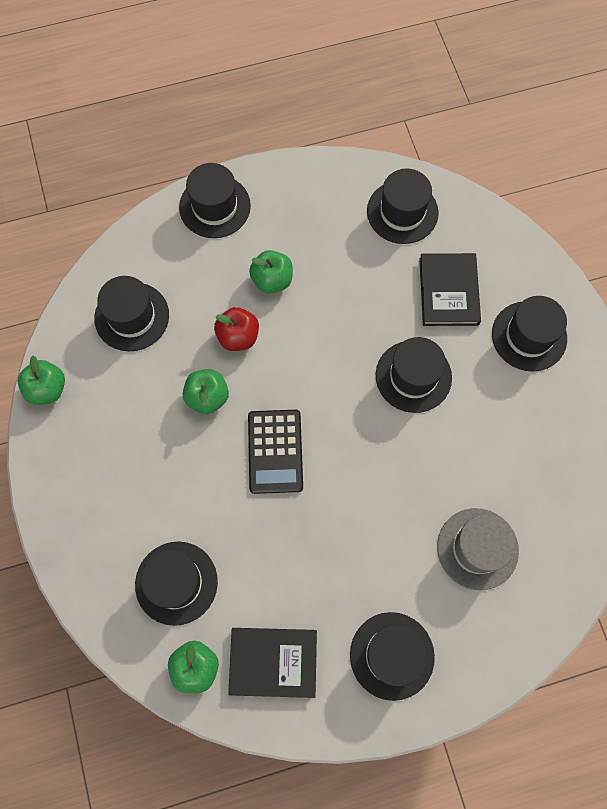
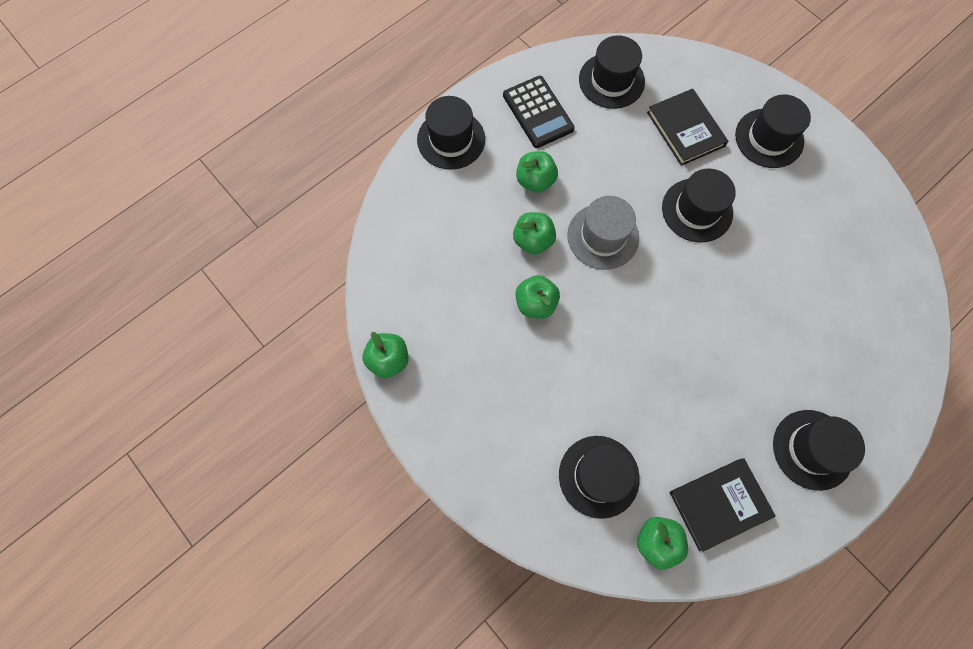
camera: 25 degrees left, 0 degrees up
black hat [94,276,169,351] -> none
red apple [214,307,259,351] -> green apple [513,212,556,254]
black calculator [248,410,303,494] -> black calculator moved to [503,76,575,148]
grey hat [437,508,519,590] -> grey hat moved to [567,196,639,270]

